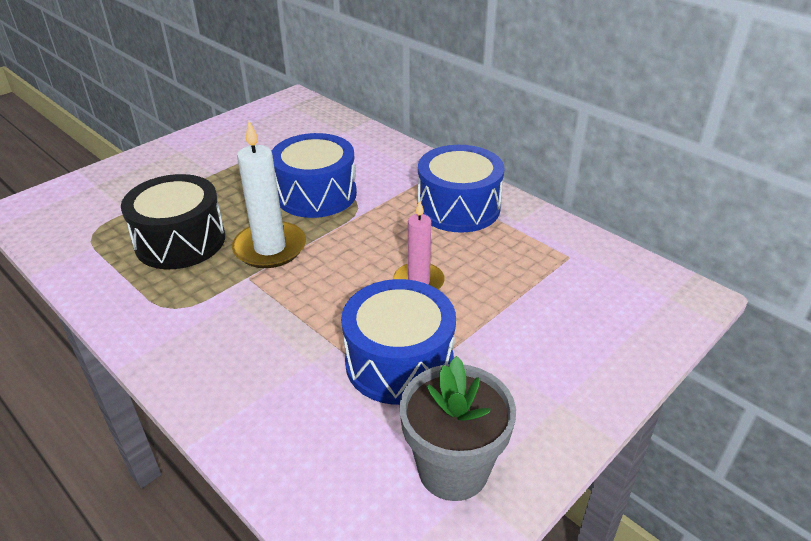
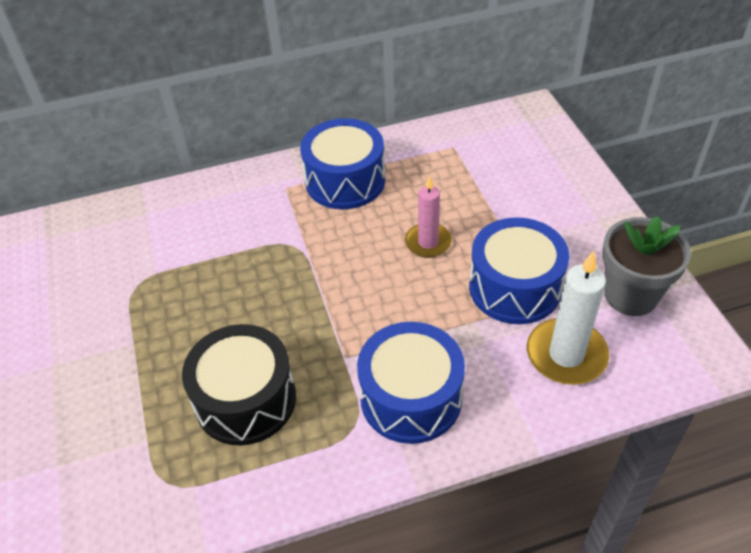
camera: 60 degrees left, 10 degrees up
white candle [232,121,306,268] -> white candle moved to [527,250,609,385]
blue drum [272,133,357,218] -> blue drum moved to [357,322,465,444]

